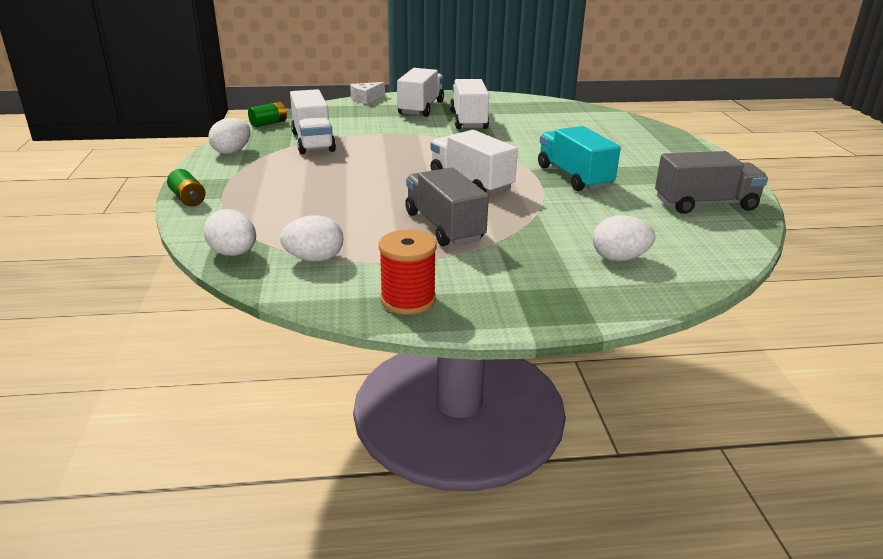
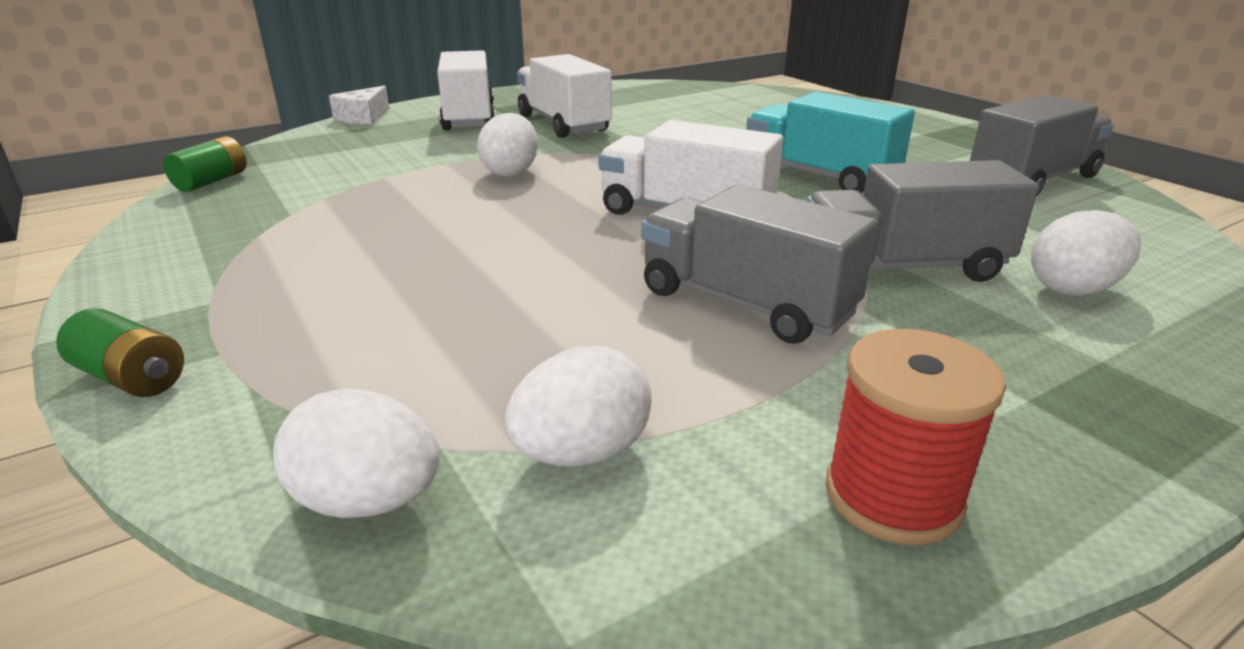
camera: 25 degrees left, 0 degrees up
white egg [209,118,250,154] -> white egg moved to [477,113,538,177]
white truck [290,89,336,154] -> none
none -> grey truck [807,160,1039,282]

